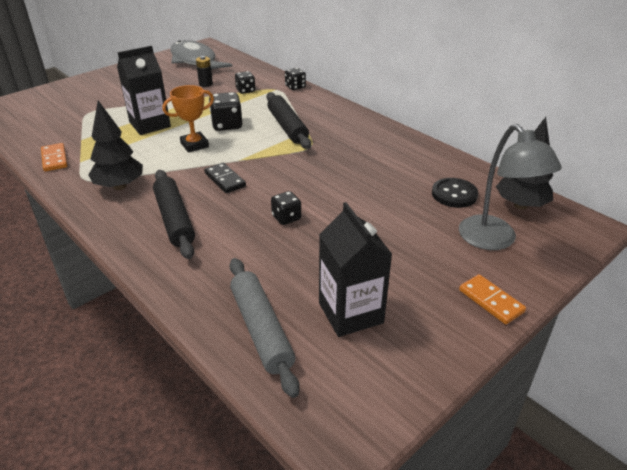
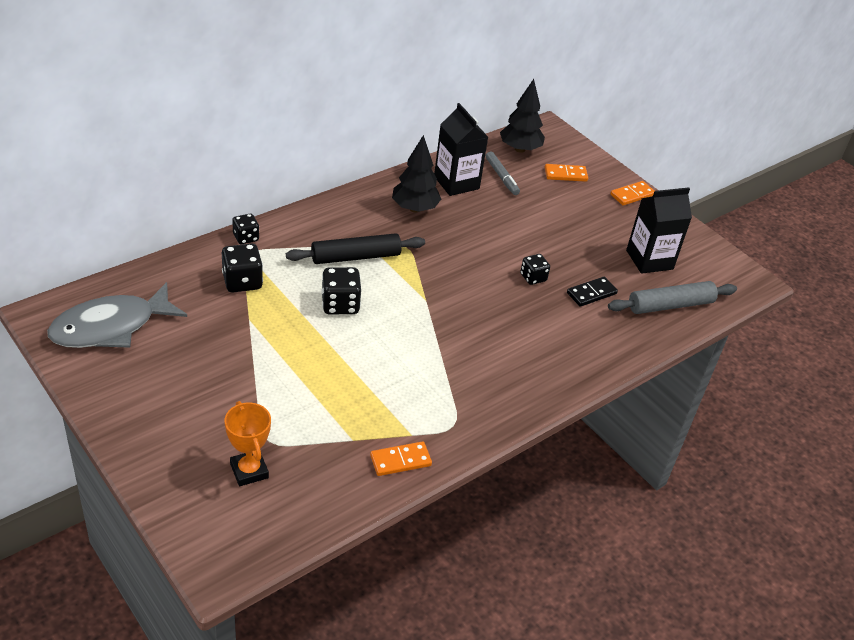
camera: 90 degrees left, 5 degrees up
black tree [89,101,143,190] -> black tree moved to [392,135,441,212]
black carton [117,46,171,135] -> black carton moved to [434,103,488,196]
black rolling pin [153,170,195,259] -> none
orange trophy [162,85,214,153] -> orange trophy moved to [224,401,271,486]
black battery [196,56,213,87] -> none
black domino [204,163,246,193] -> black domino moved to [567,277,618,307]
black dice [235,71,255,94] -> black dice [222,244,263,292], size x1.55
black button [432,178,478,208] -> grey marker [486,151,520,195]
grey lamp [459,124,562,250] -> orange domino [545,164,588,182]

